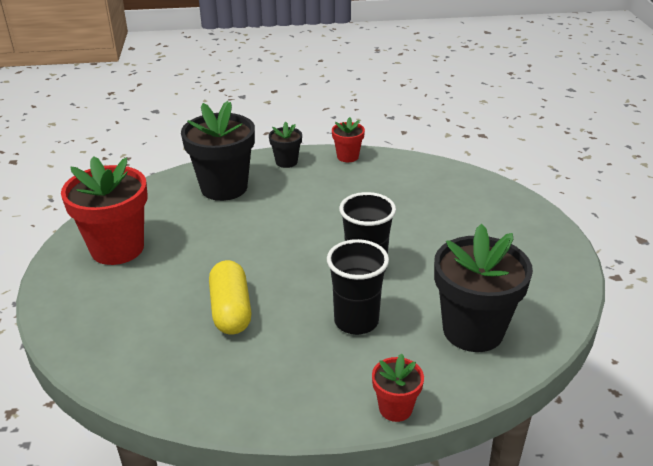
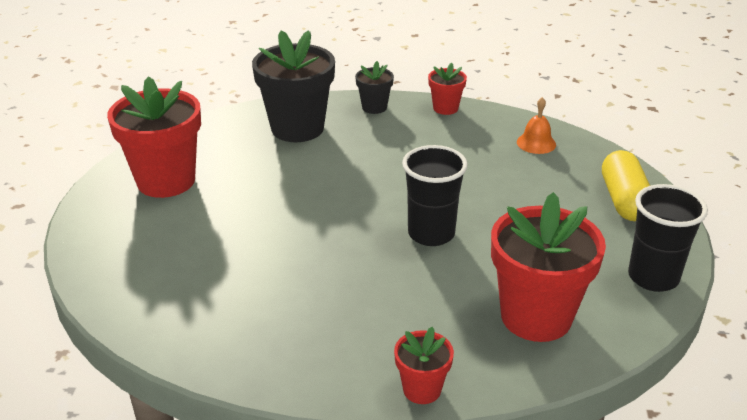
camera: 10 degrees right, 0 degrees up
yellow capsule [209,260,252,334] -> yellow capsule moved to [602,150,650,221]
black cup [327,239,389,335] -> black cup moved to [628,184,708,292]
black flower pot [434,224,533,352] -> red flower pot [491,192,606,342]
none -> orange bell [517,97,556,154]

